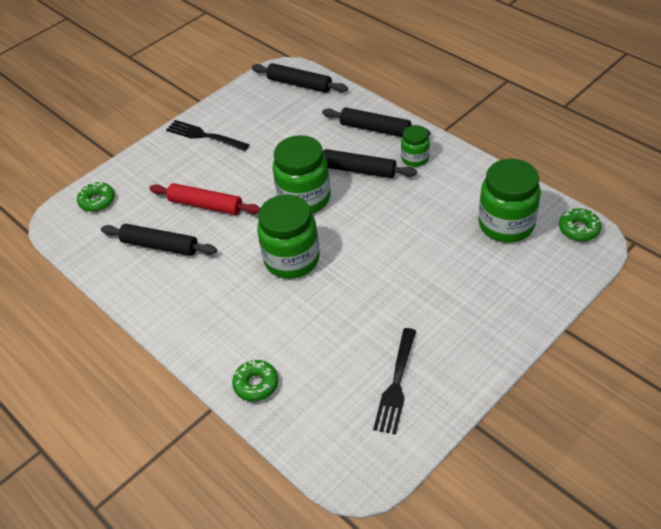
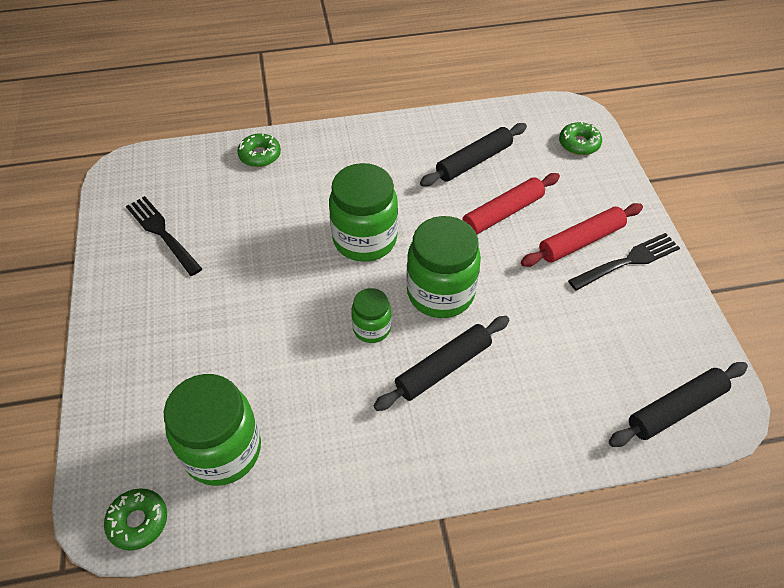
camera: 120 degrees right, 5 degrees up
black rolling pin [322,107,431,137] -> none
green jar [401,125,430,167] -> green jar moved to [351,288,391,343]
none -> red rolling pin [521,203,643,267]

